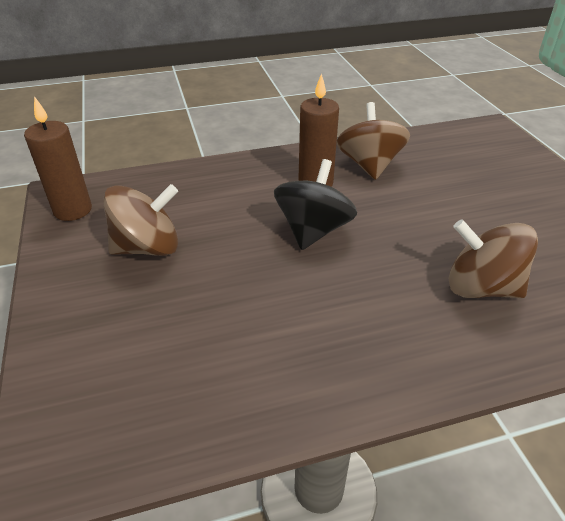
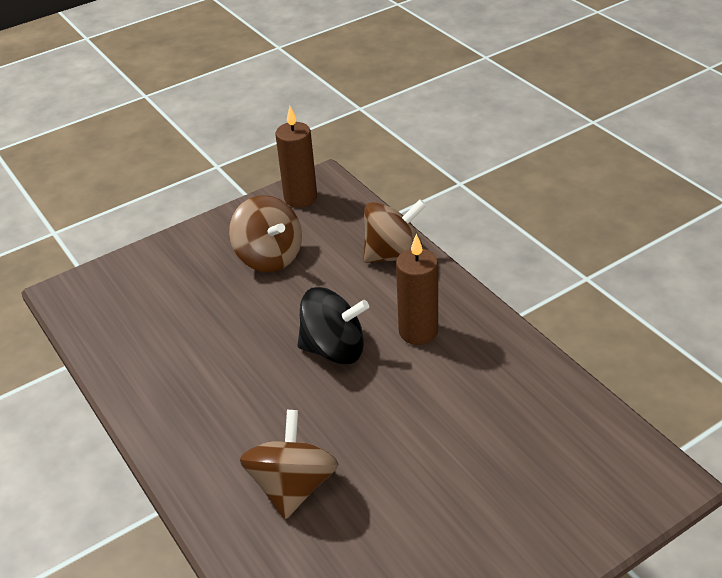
camera: 75 degrees right, 0 degrees up
brown spinning top [337,102,410,180] -> brown spinning top moved to [363,199,426,263]

